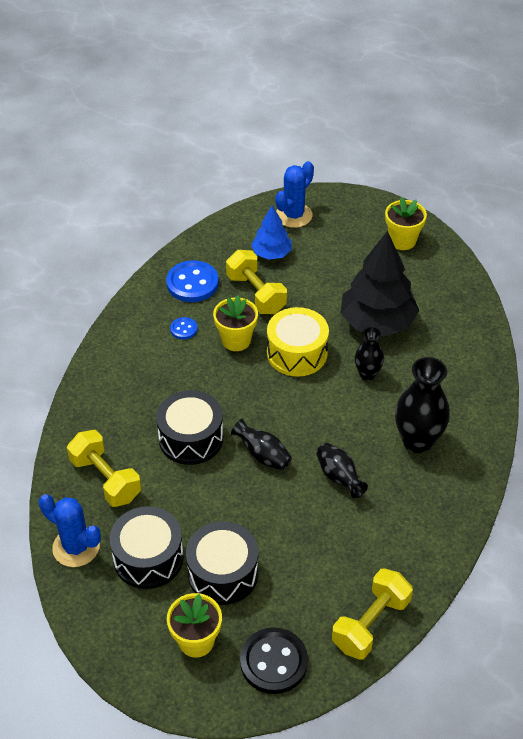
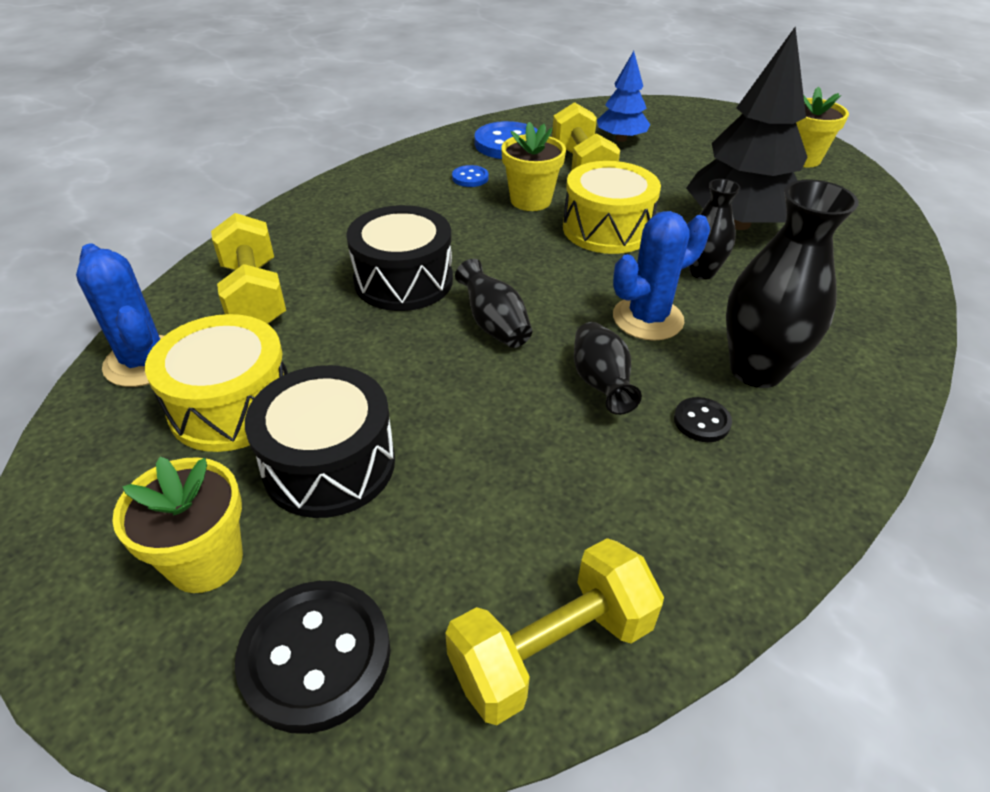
camera: 20 degrees right, 5 degrees down
black drum [110,506,184,589] -> yellow drum [145,314,288,452]
blue cactus [276,161,314,228] -> blue cactus moved to [613,211,710,341]
none -> black button [674,397,732,442]

